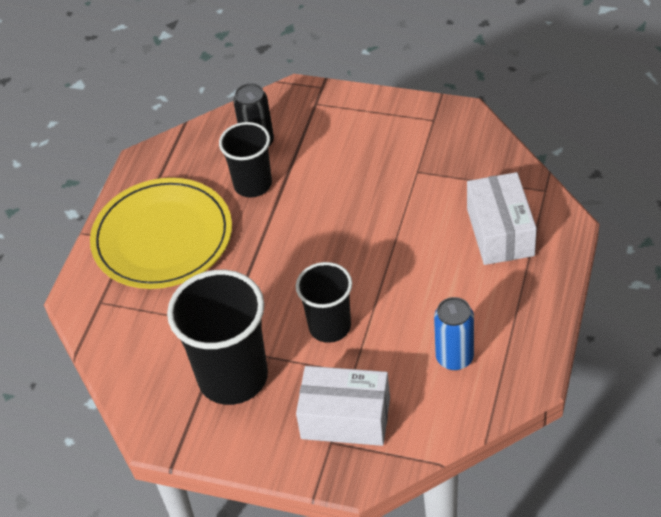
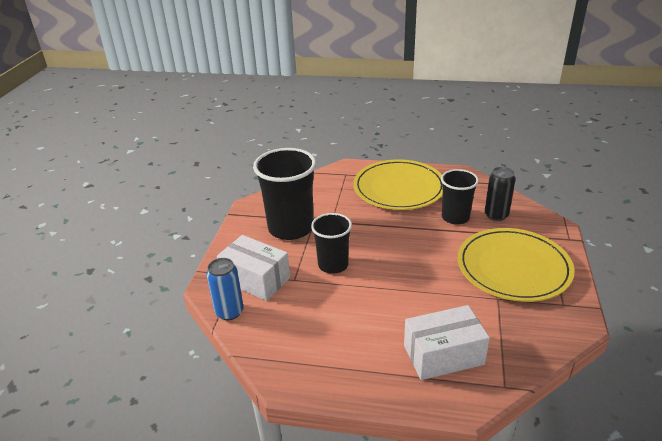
camera: 80 degrees right, 15 degrees down
white box [296,366,390,446] -> white box turned 60 degrees counterclockwise [217,235,290,301]
blue can [434,297,474,370] -> blue can moved to [206,258,244,320]
none -> yellow plate [458,228,575,302]

